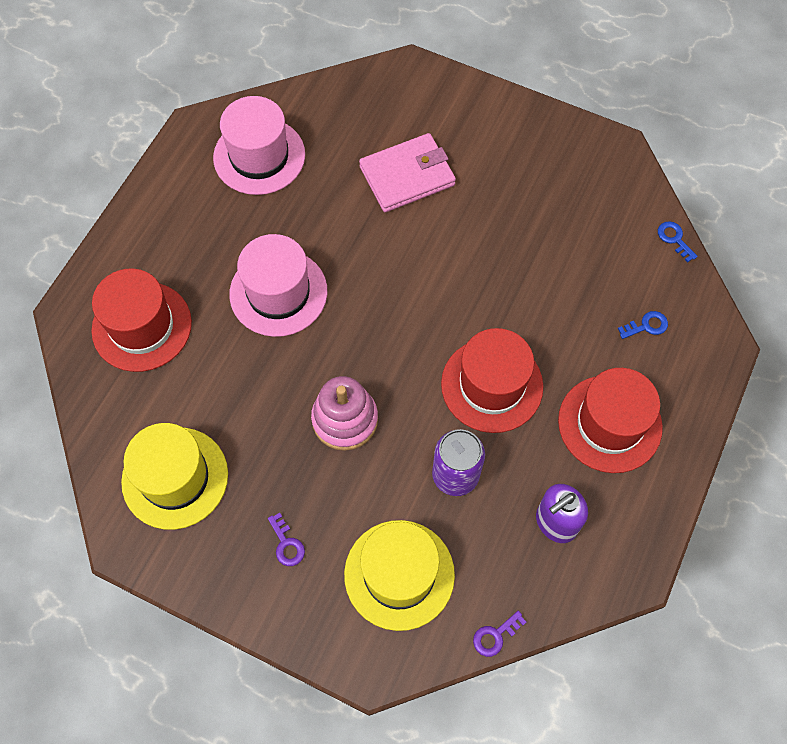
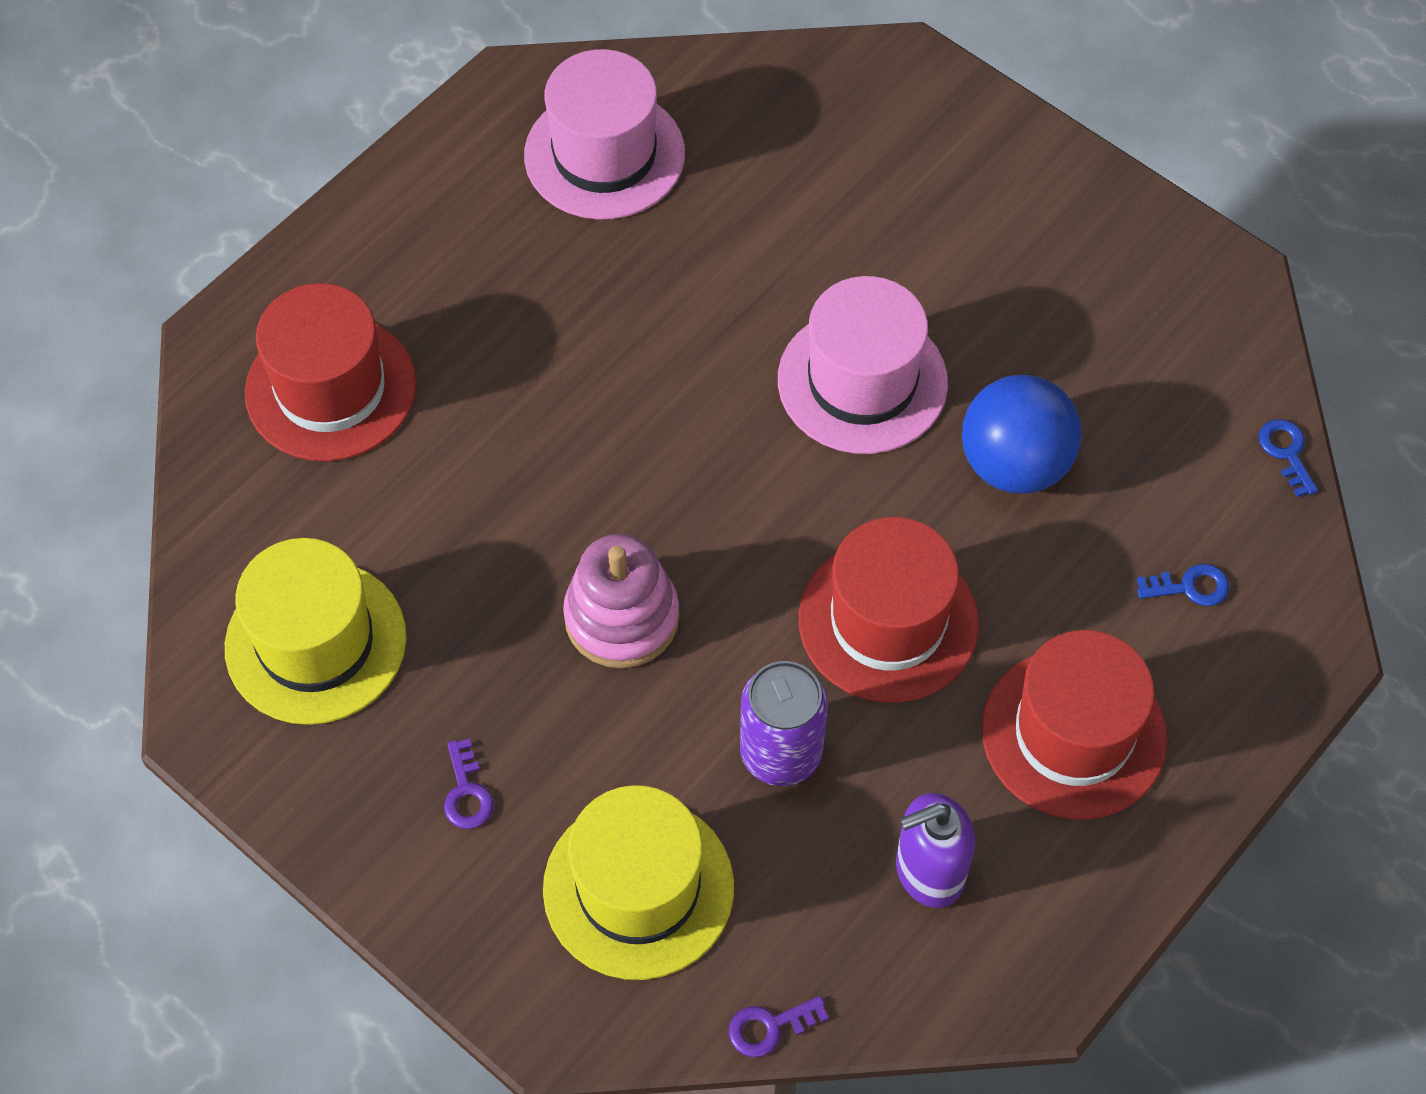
camera: 15 degrees right, 5 degrees down
pink hat [229,234,327,337] -> pink hat moved to [778,276,948,454]
pink wallet [359,133,456,212] -> none
none -> blue ball [962,375,1082,494]

